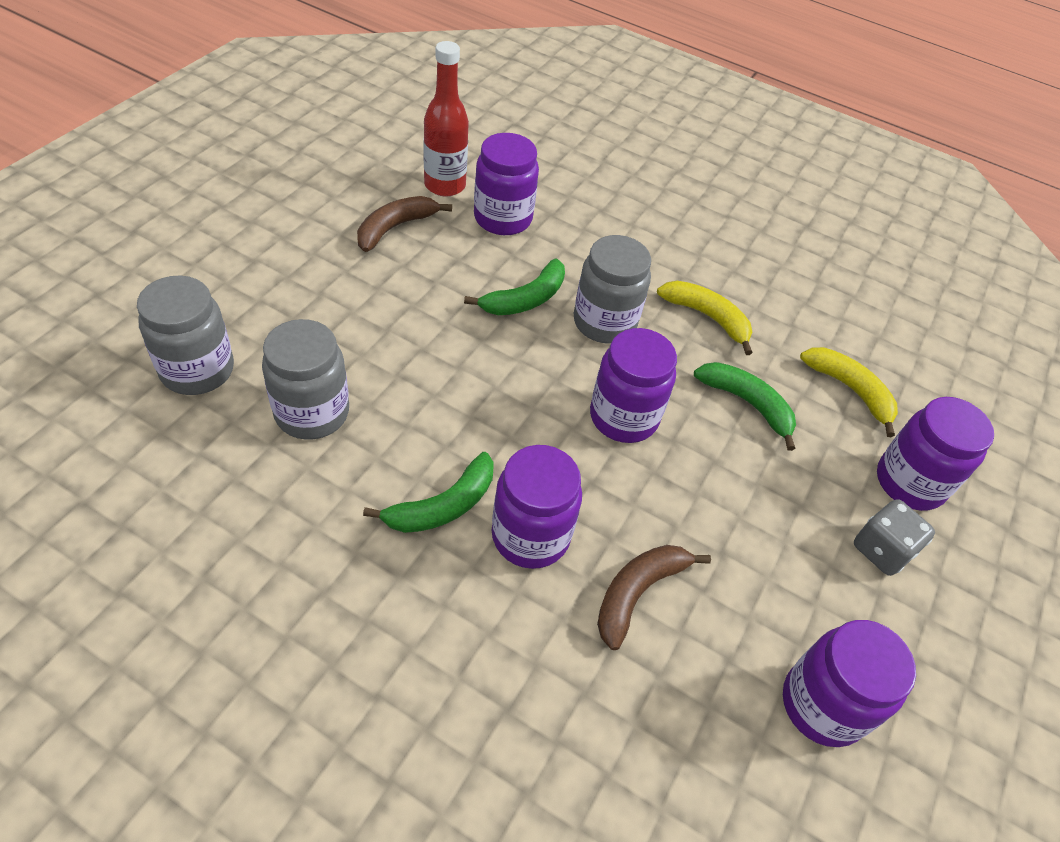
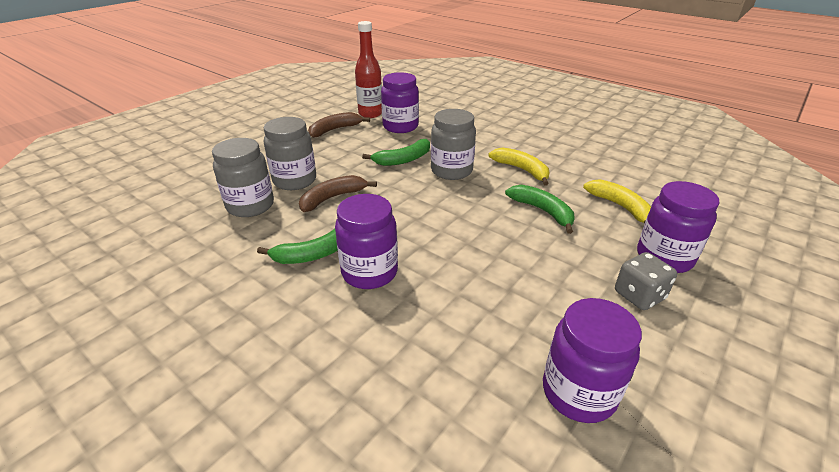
camera: 15 degrees right, 15 degrees down
grey jar [137,275,234,395] -> grey jar moved to [264,117,316,190]
purple jar [590,328,677,443] -> none
brown banana [597,545,711,650] -> brown banana moved to [299,175,377,212]

